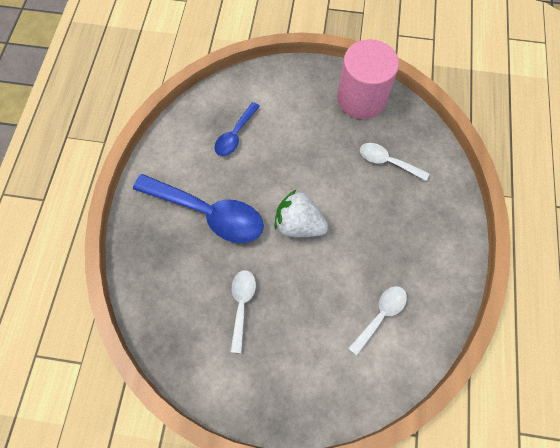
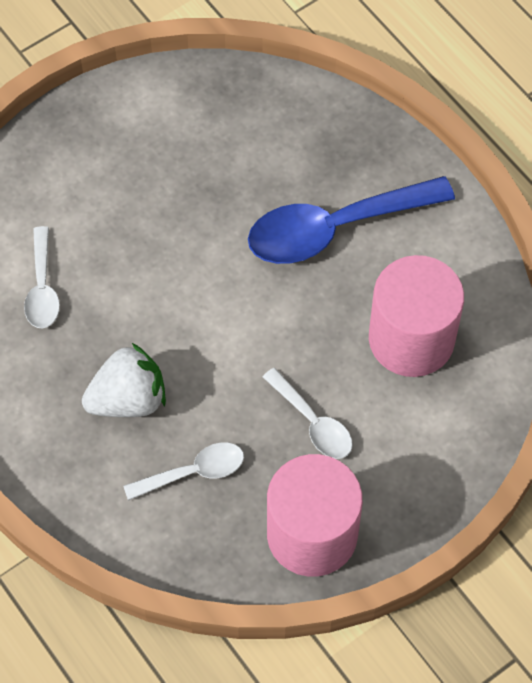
camera: 135 degrees right, 5 degrees down
blue spoon [215,102,260,156] -> pink cylinder [369,255,464,377]
white spoon [230,270,256,353] -> white spoon moved to [263,368,353,459]
white strawberry [274,189,328,237] -> white strawberry moved to [82,343,166,417]

